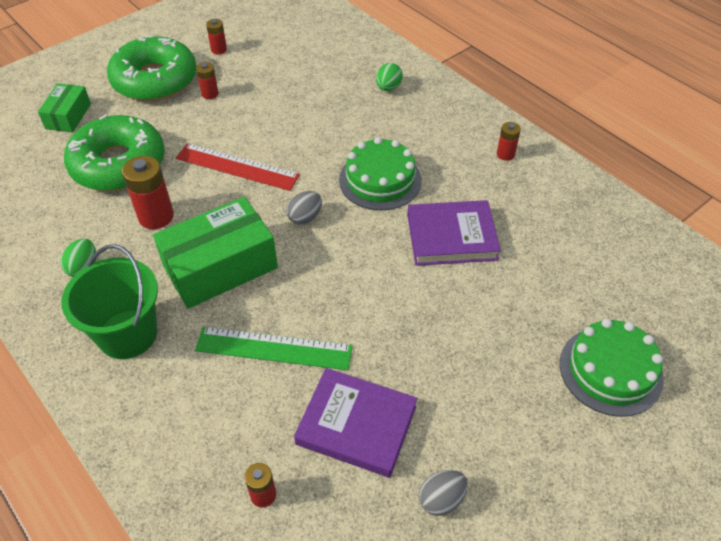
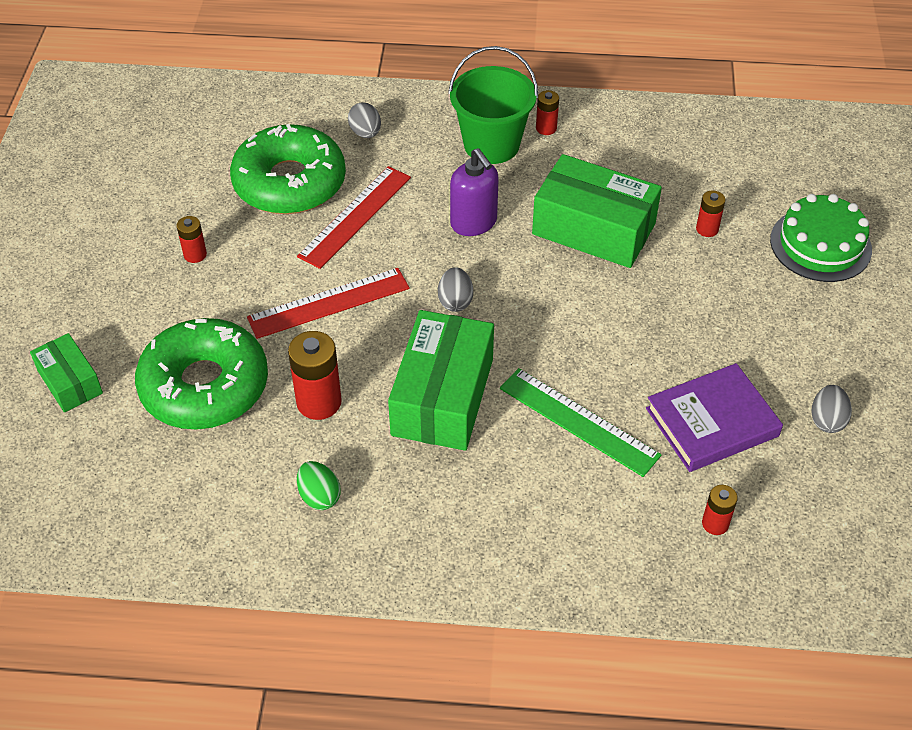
camera: 45 degrees left, 0 degrees up
green bucket [61,244,158,359] -> green bucket moved to [448,46,538,164]
green donut [107,35,196,101] -> green donut moved to [230,124,346,214]
green ruler [195,327,353,370] -> green ruler turned 75 degrees clockwise [500,368,662,477]
red battery [206,19,227,54] -> red battery moved to [696,191,725,237]
green cake [339,137,422,210] -> purple soap dispenser [450,148,499,236]
green egg [376,63,403,91] -> grey egg [348,102,381,138]
purple book [407,200,501,266] -> green box [532,154,662,268]
none -> red ruler [297,166,411,269]

